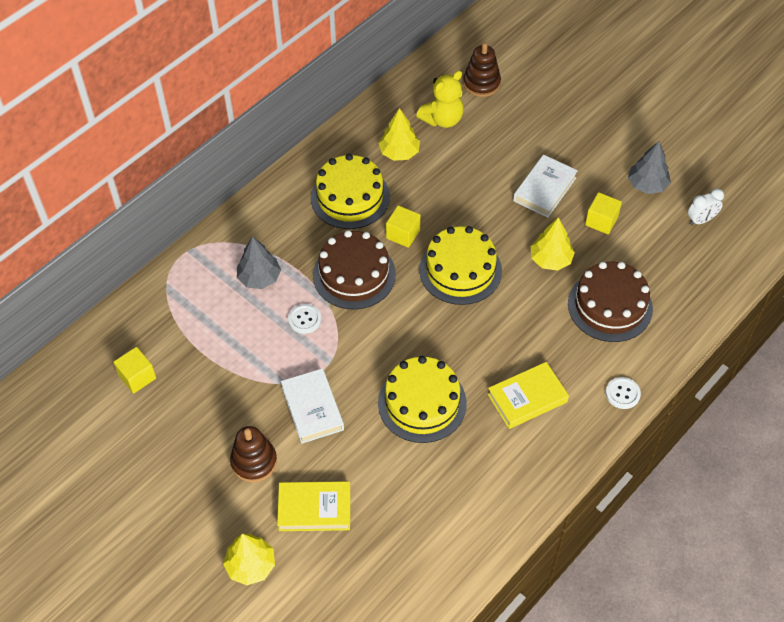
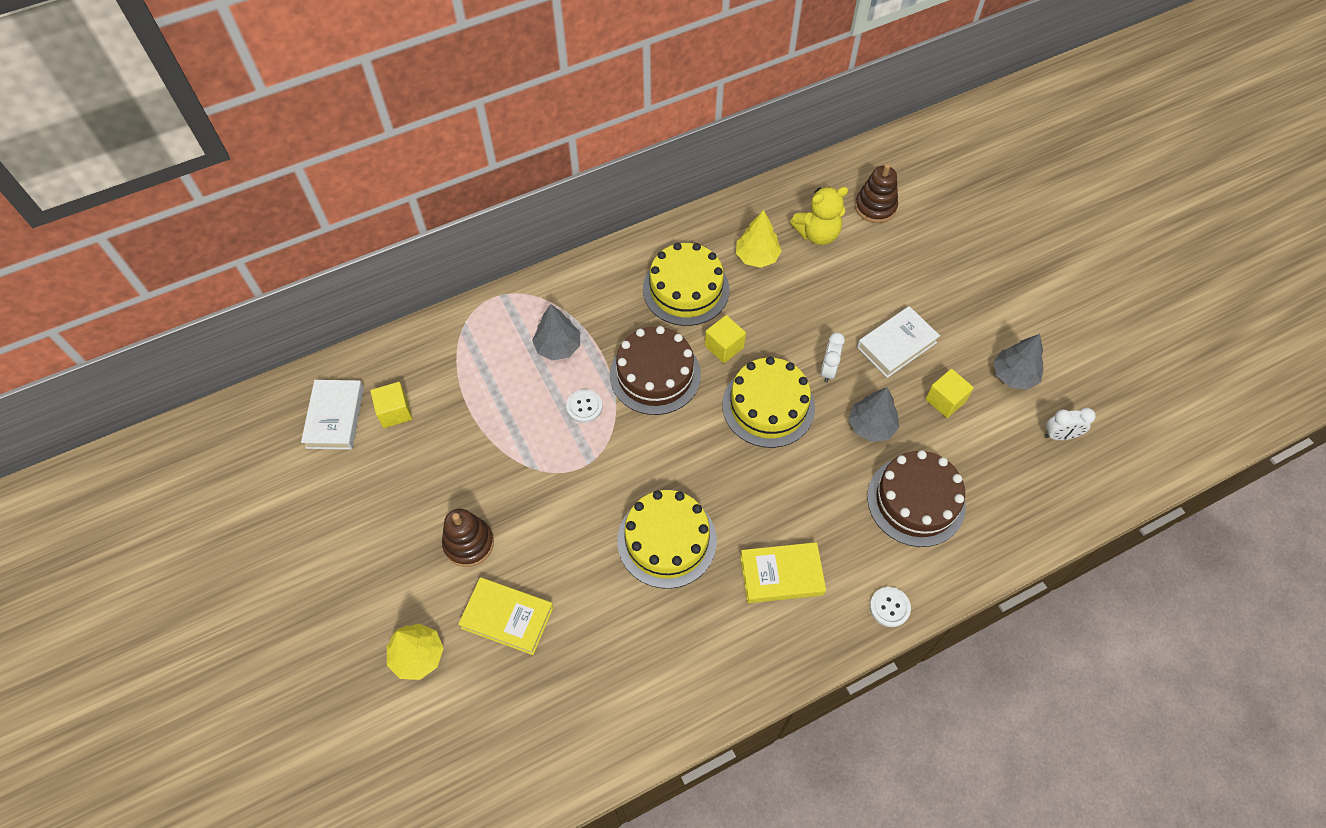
camera: 20 degrees right, 5 degrees up
white book [281,368,344,444] -> white book moved to [301,380,364,450]
yellow tree [531,217,575,271] -> grey tree [848,387,899,442]
none -> white clock [821,332,845,383]

